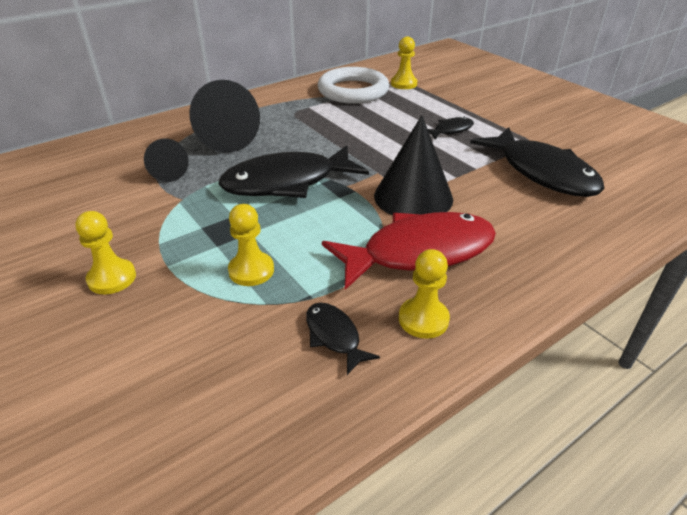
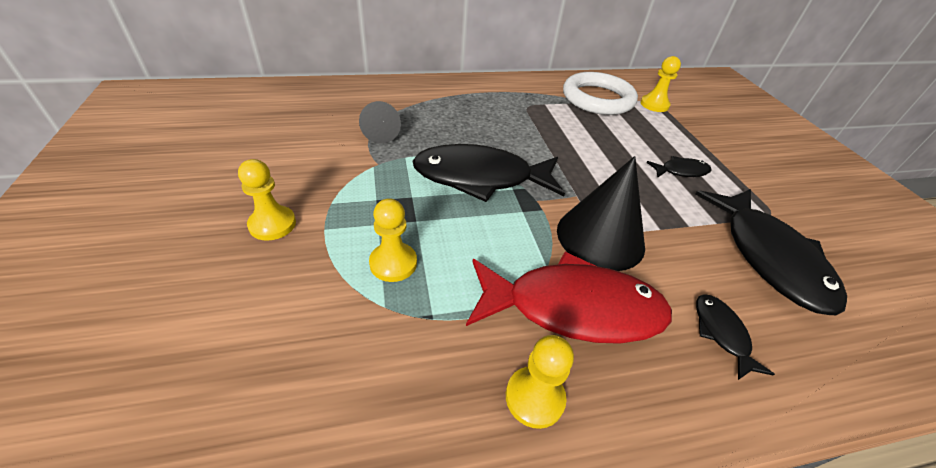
camera: 20 degrees right, 5 degrees up
black cone [189,80,260,153] -> none
black fish [306,303,380,375] -> black fish moved to [696,294,775,380]

